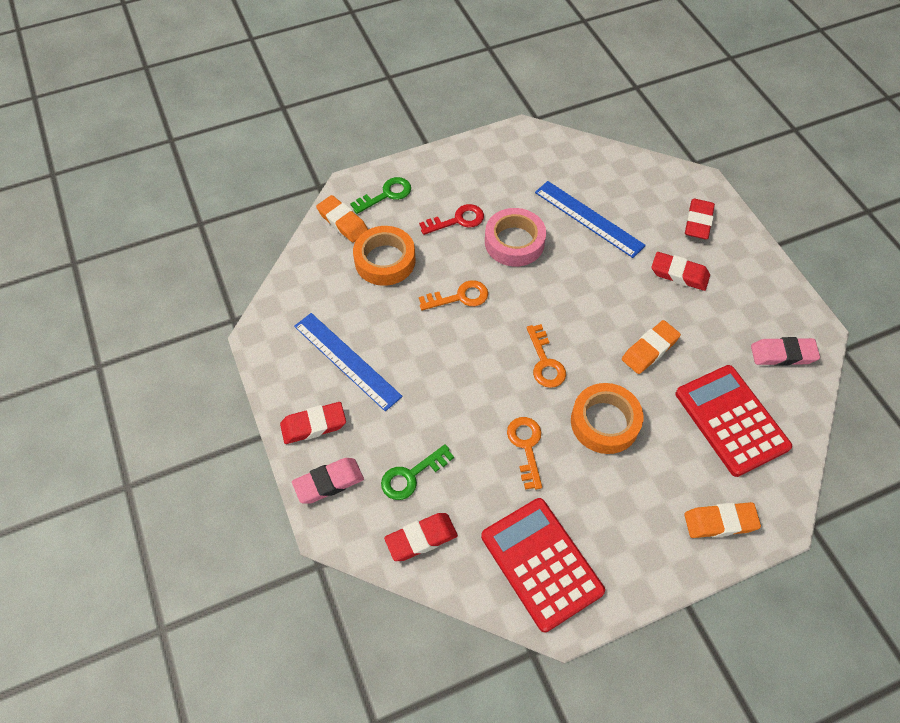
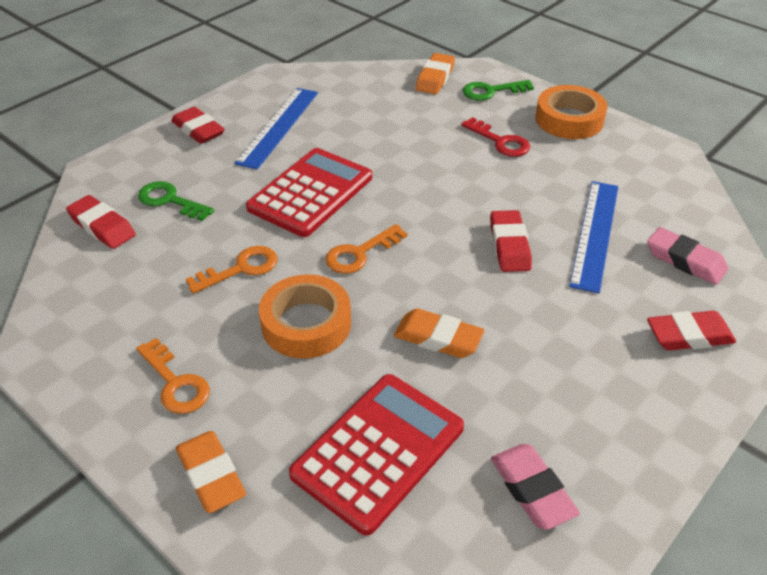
camera: 65 degrees right, 15 degrees down
pink eraser [292,458,364,504] -> pink eraser moved to [647,227,728,285]
green key [350,177,411,214] -> green key turned 135 degrees clockwise [463,80,534,101]
orange tape [353,226,415,286] -> orange tape moved to [536,85,608,139]
orange key [419,280,488,310] -> orange key moved to [136,338,210,414]
red calculator [481,498,605,632] -> red calculator moved to [246,148,372,237]
pink tape [485,208,546,267] -> none
red eraser [651,252,710,291] -> red eraser moved to [490,210,532,272]

